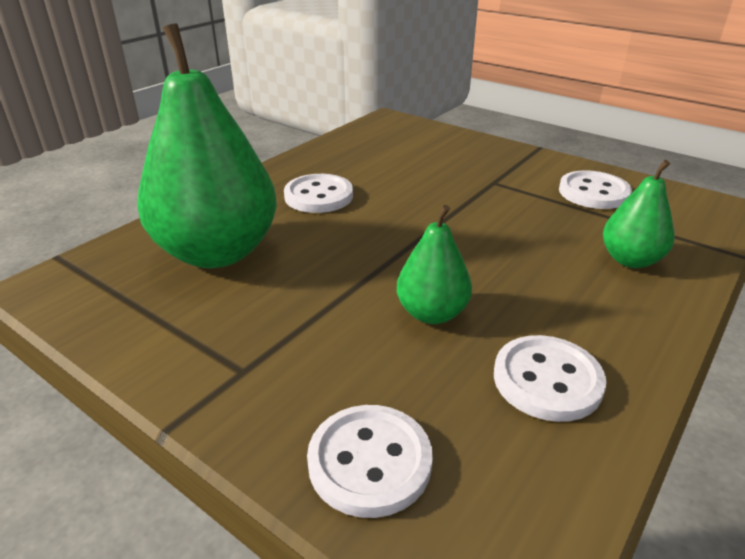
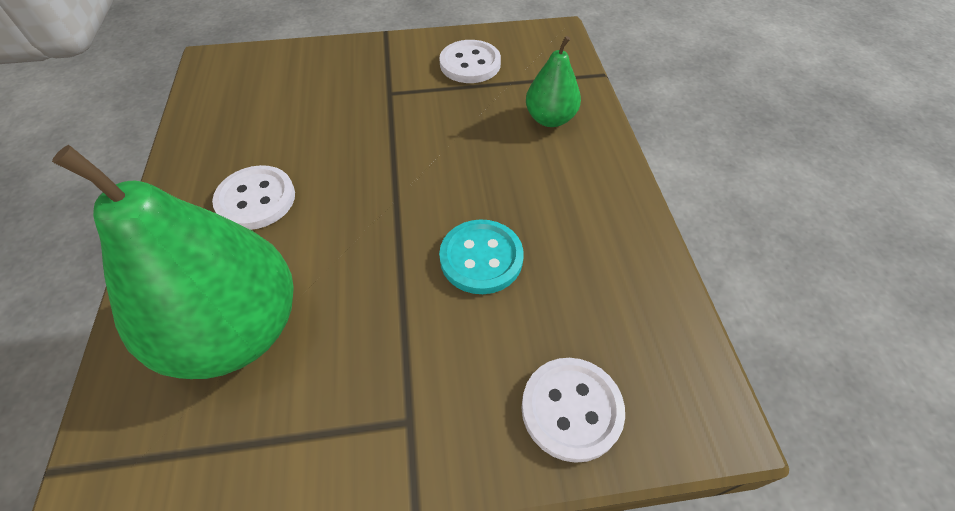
camera: 45 degrees left, 20 degrees up
green pear [397,205,472,324] -> turquoise button [439,219,524,294]
white button [494,335,607,422] -> none

